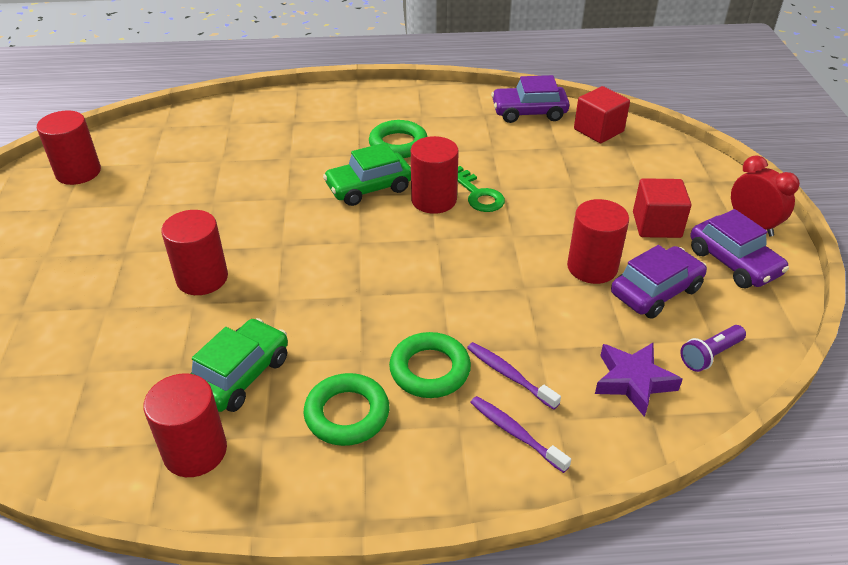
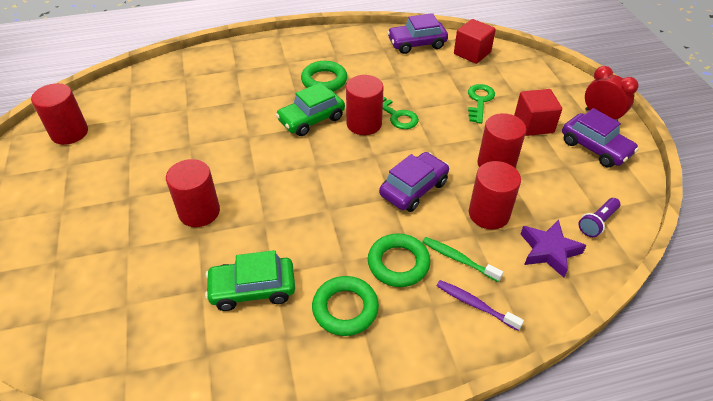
camera: 10 degrees left, 5 degrees up
red cylinder [143,374,227,477] -> red cylinder moved to [469,161,521,229]
green car [190,318,288,412] -> green car turned 120 degrees counterclockwise [205,250,295,311]
purple toothbrush [467,342,561,410] -> green toothbrush [422,237,503,282]
purple car [611,245,707,319] -> purple car moved to [379,152,449,212]
none -> green key [468,84,495,124]

